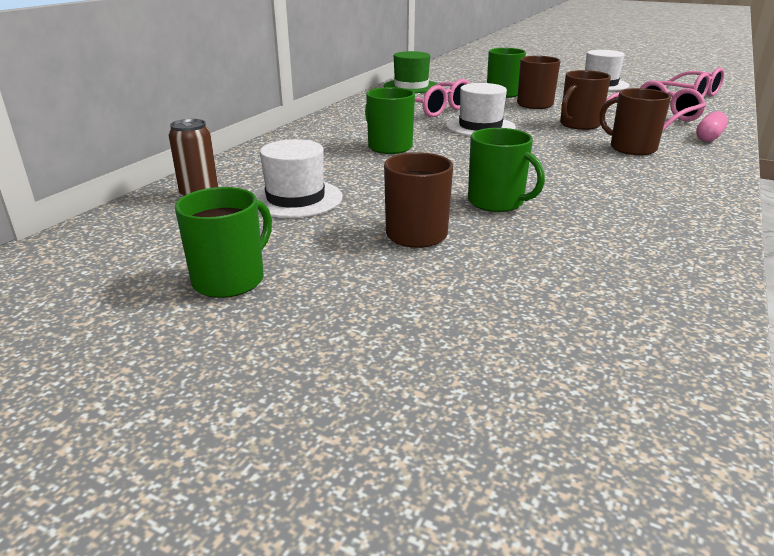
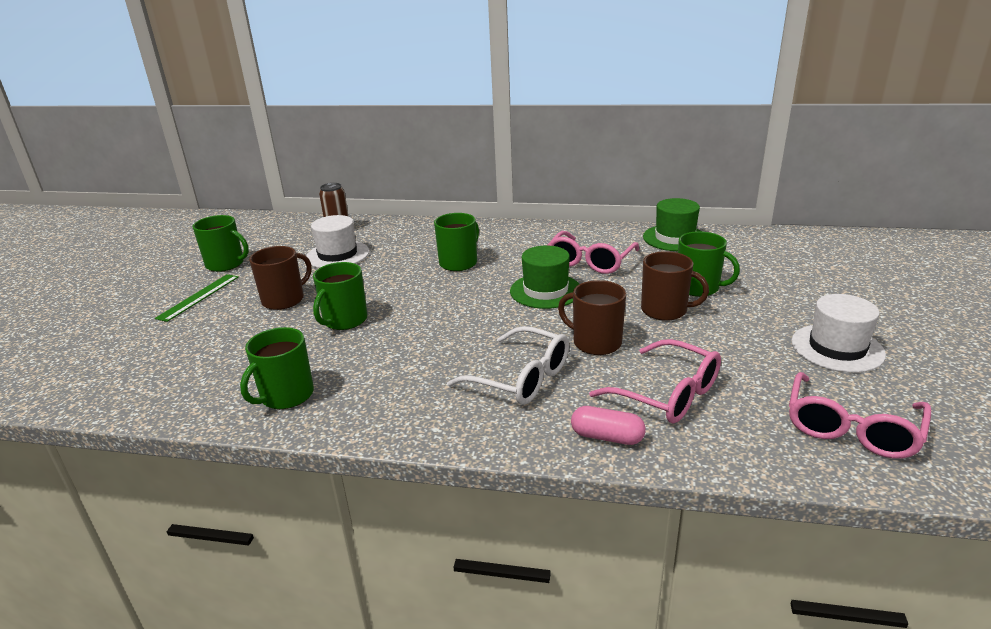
camera: 75 degrees right, 0 degrees up
white hat [446,83,516,136] -> green hat [510,245,579,309]
brown mug [599,88,671,155] -> white glasses [447,326,569,405]
none -> green ruler [155,274,239,322]
none -> green mug [240,327,314,409]

